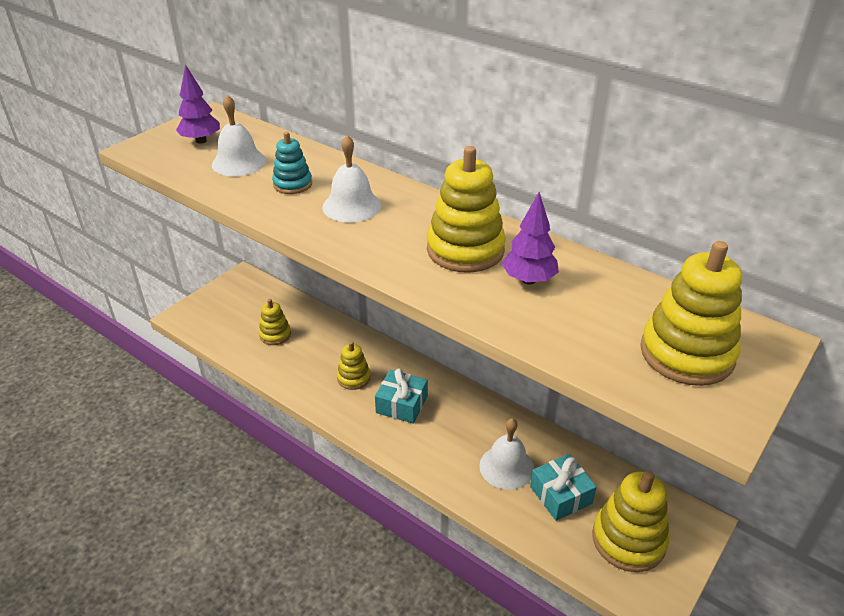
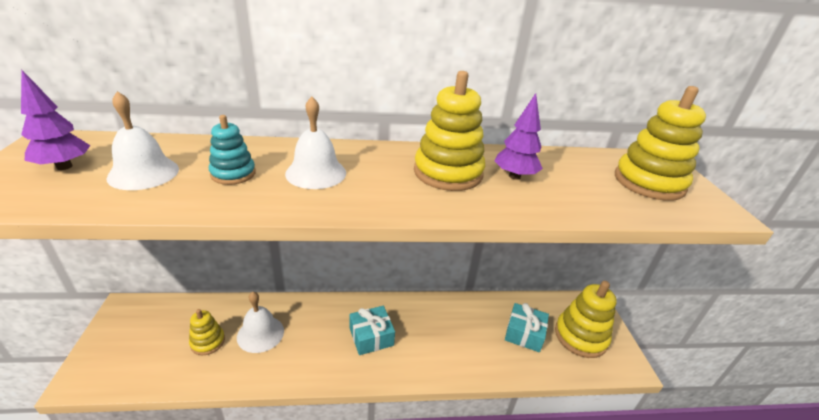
camera: 45 degrees left, 5 degrees down
yellow stacking toy [337,341,371,390] -> none
white bell [479,418,534,490] -> white bell moved to [237,292,284,353]

